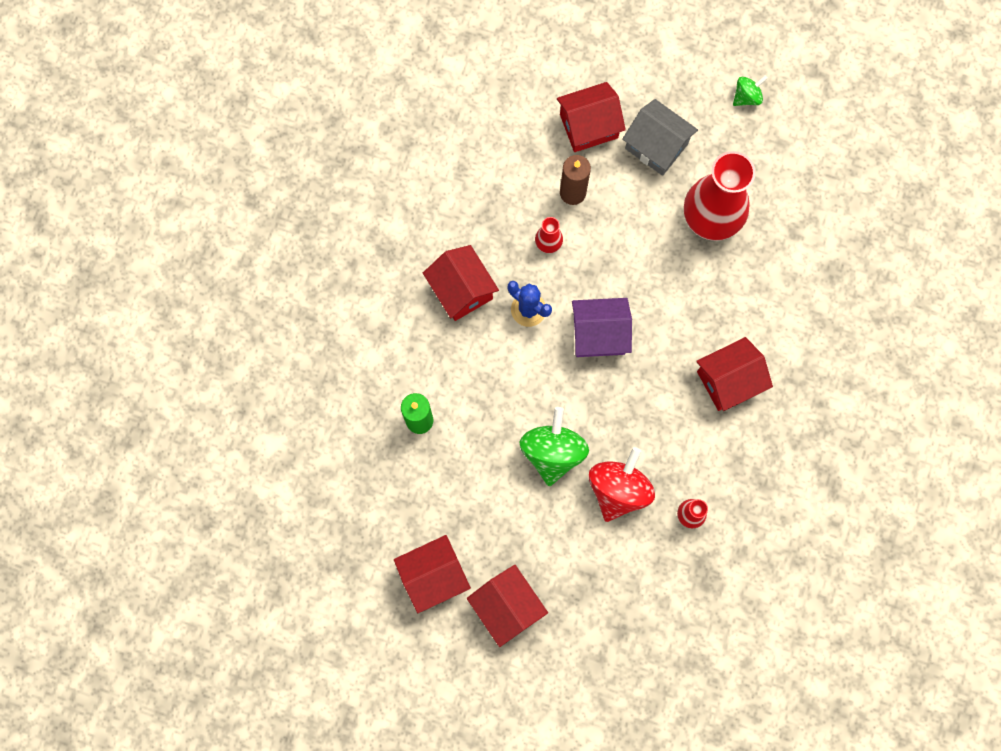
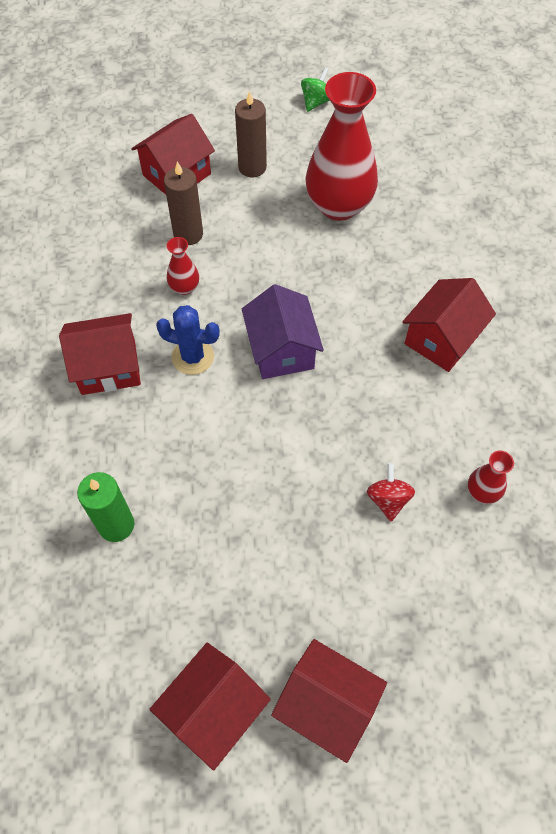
camera: 25 degrees left, 15 degrees down
red house [423,245,499,321] -> red house turned 45 degrees counterclockwise [59,313,141,395]
green spinning top [520,407,589,486] -> none
purple house [572,298,632,357] -> purple house turned 75 degrees counterclockwise [242,284,324,379]
red spinning top [589,447,655,522] -> red spinning top [367,463,415,522], size x0.53
grey house [622,99,698,176] -> brown candle [235,91,267,177]

